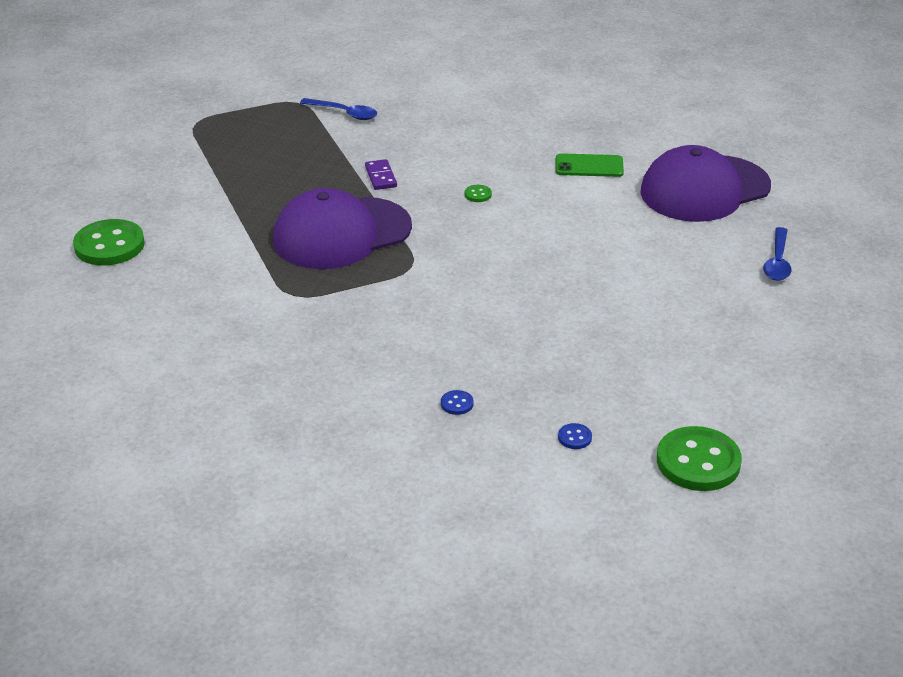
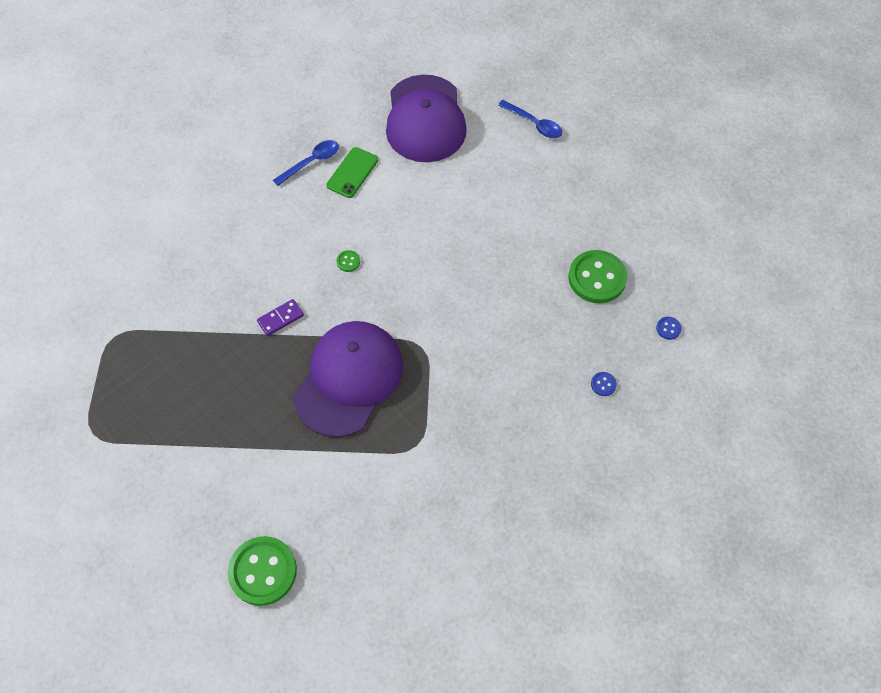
camera: 65 degrees left, 25 degrees up
purple cap [273,188,412,269] -> purple cap turned 150 degrees counterclockwise [293,321,403,437]
blue spoon [300,98,377,120] -> blue spoon moved to [273,140,339,186]
purple domino [365,159,397,190] -> purple domino turned 45 degrees counterclockwise [257,299,304,336]
green button [657,426,742,491] -> green button moved to [568,250,627,303]

